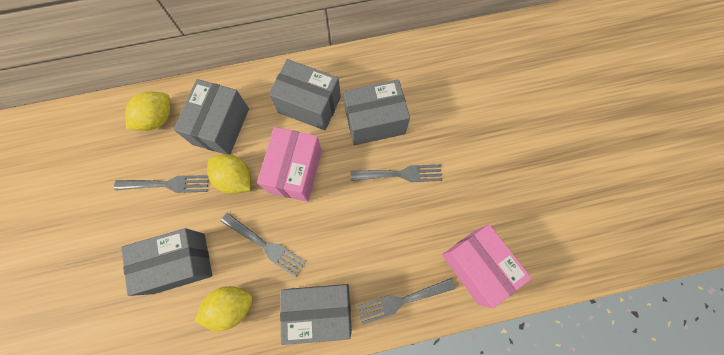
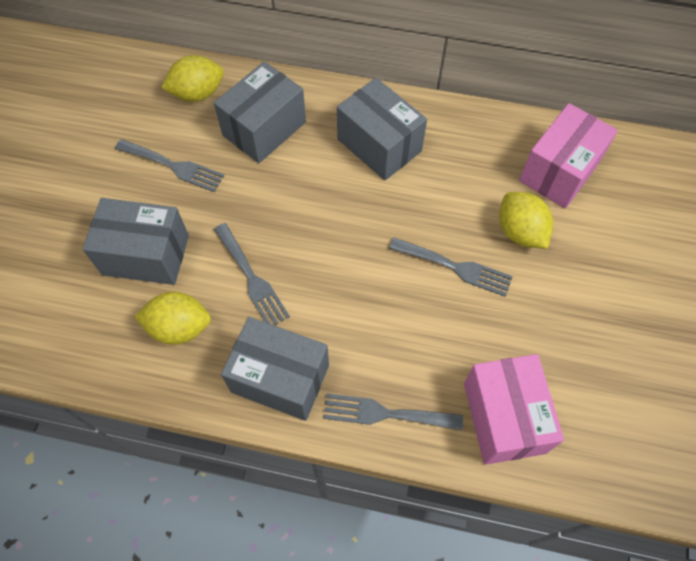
camera: 25 degrees right, 10 degrees down
yellow lemon [207,154,251,194] -> yellow lemon moved to [499,192,553,249]
pink box [257,127,322,202] -> pink box moved to [519,103,618,208]
grey box [343,79,410,145] -> none

